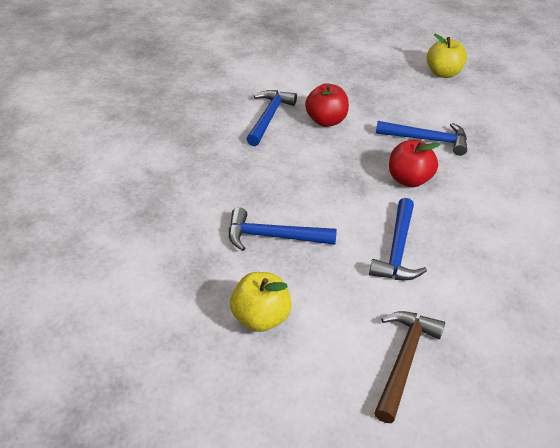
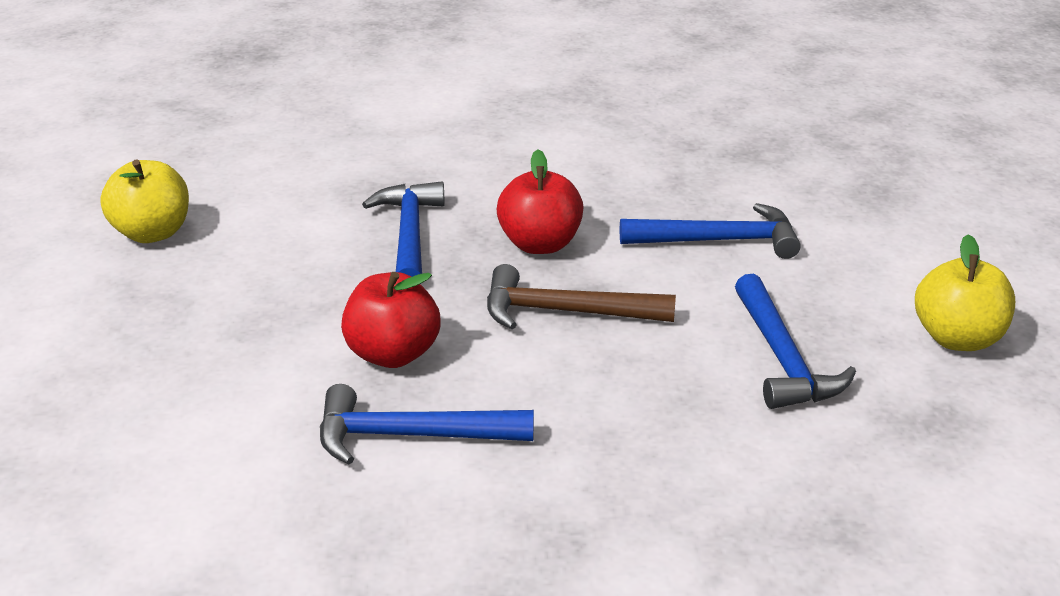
camera: 105 degrees left, 10 degrees down
brown hammer [374,311,445,423] -> brown hammer moved to [487,264,676,329]

